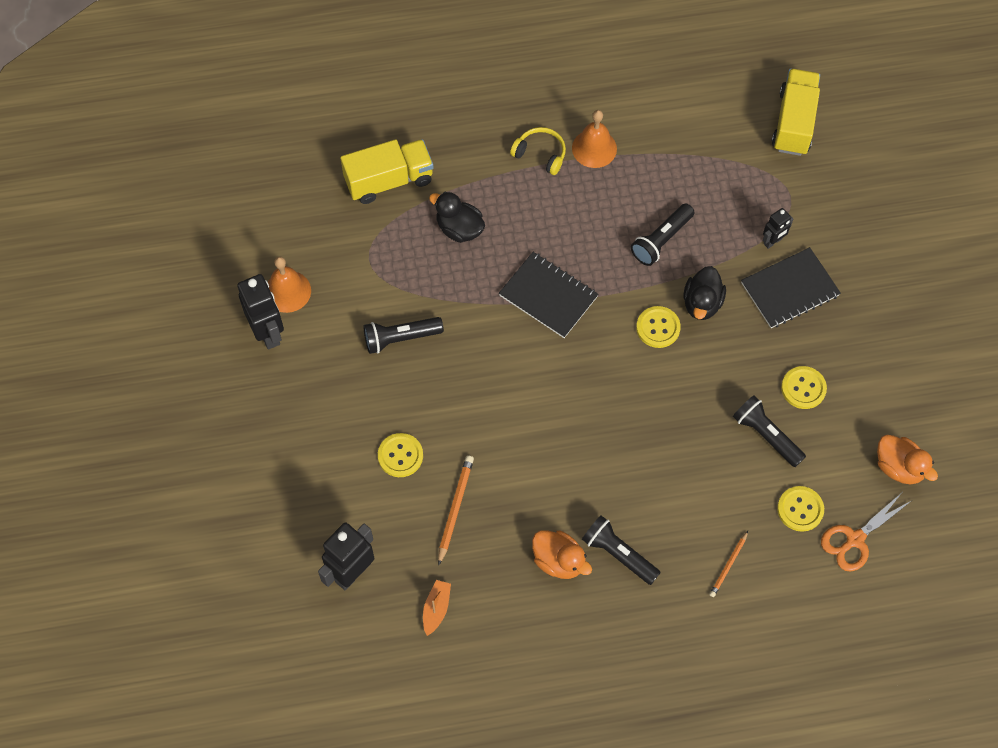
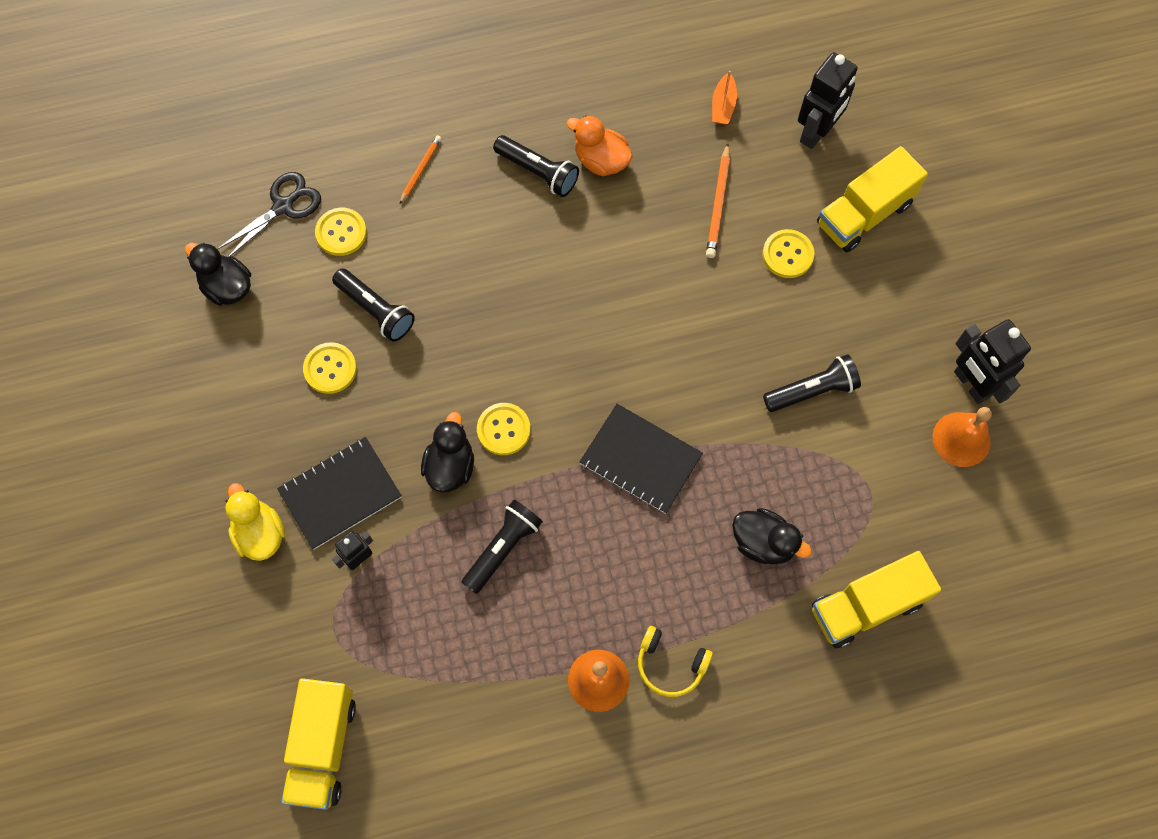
camera: 175 degrees right, 5 degrees up
orange scissors [821,493,911,571] -> black scissors [217,172,321,256]
orange duck [877,435,938,484] -> black duck [185,242,251,306]
none -> yellow duck [225,483,285,561]
none -> yellow truck [817,146,928,252]

